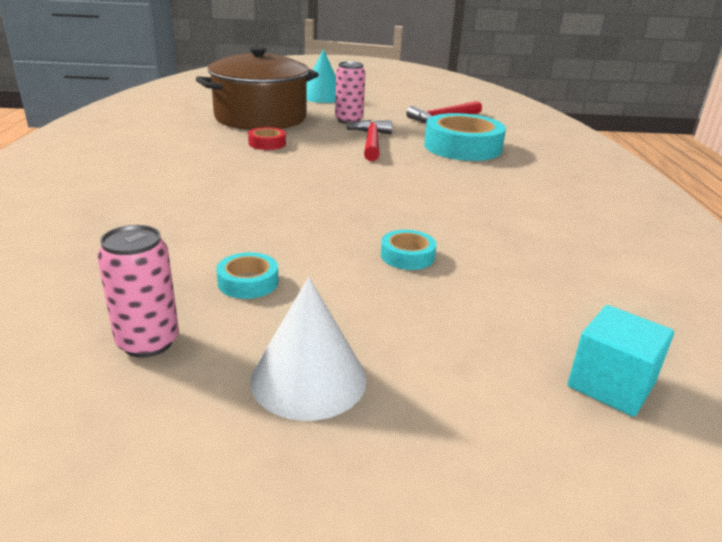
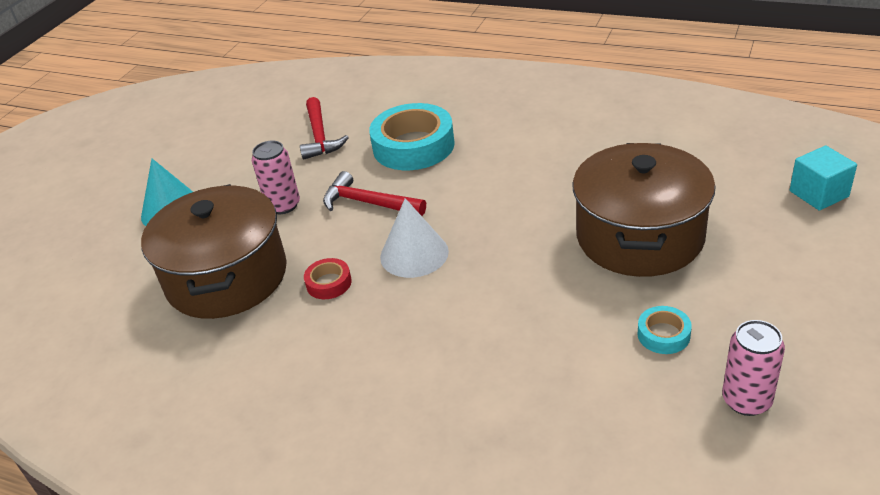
camera: 60 degrees left, 10 degrees up
white cone [250,277,367,421] -> white cone moved to [380,198,449,278]
turquoise tape [381,230,437,270] -> brown pot [572,143,715,277]

